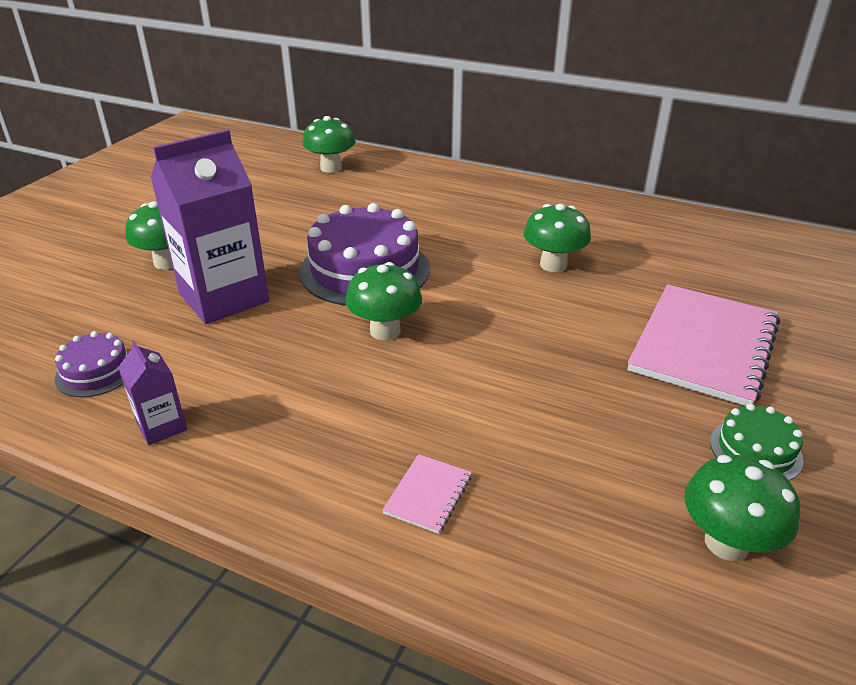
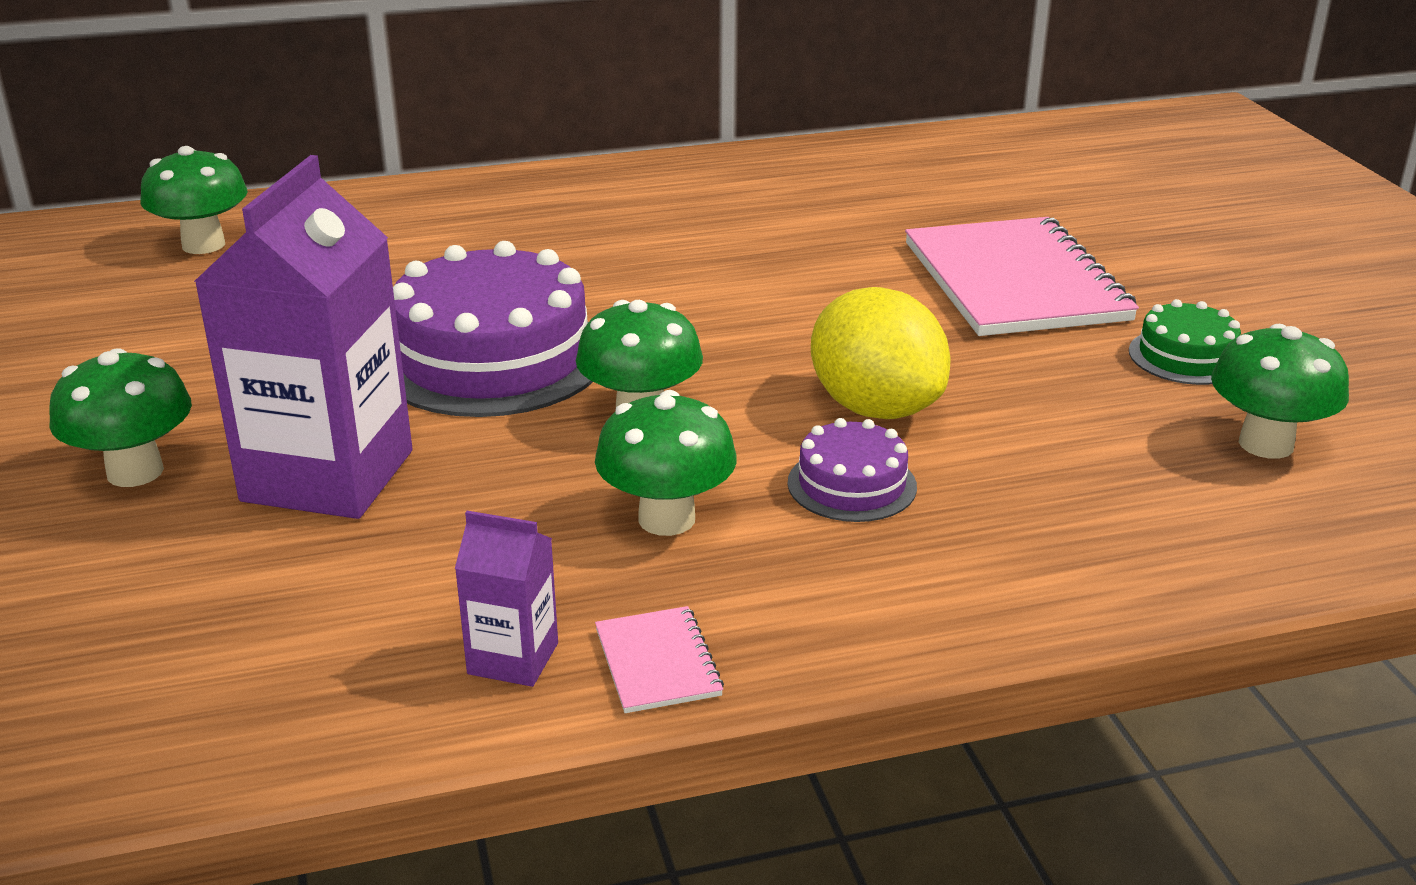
camera: 40 degrees left, 5 degrees down
purple cake [55,331,129,397] -> purple cake moved to [787,418,917,522]
pink notebook [382,454,472,534] -> pink notebook moved to [595,606,724,713]
green mushroom [523,204,591,272] -> green mushroom moved to [595,390,737,536]
none -> yellow lemon [811,287,950,419]

